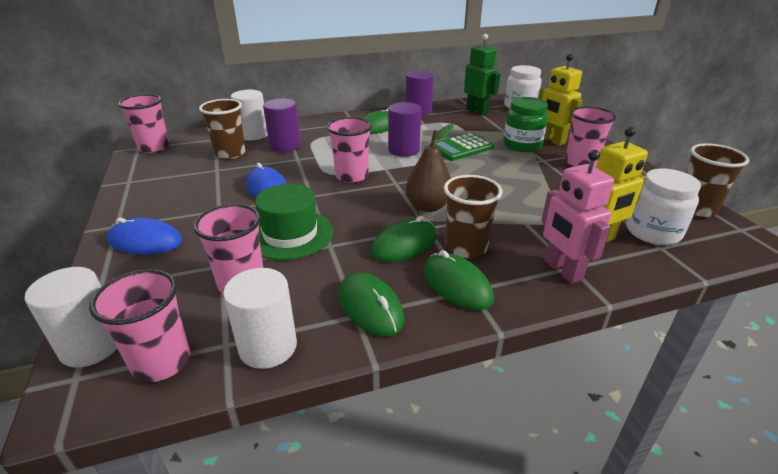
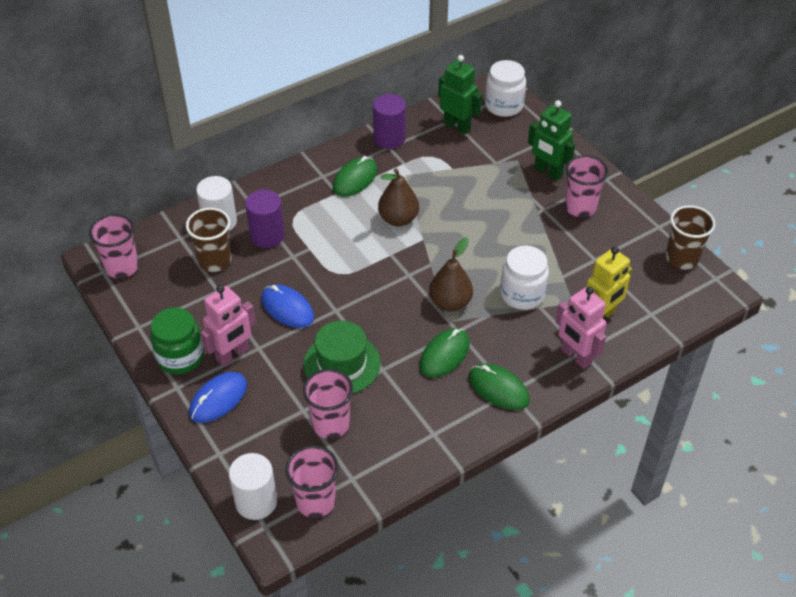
camera: 15 degrees left, 15 degrees up
blue mouse [107,217,182,254] -> blue mouse turned 45 degrees counterclockwise [189,372,247,423]
white cylinder [223,268,297,369] -> none
pink cup [327,117,372,183] -> none
green mouse [339,272,404,337] -> none
purple cylinder [388,102,422,157] -> brown pear [378,168,419,226]
green calculator [429,133,494,161] -> none
brown cup [444,175,502,258] -> none
green jar [503,97,548,152] -> green jar moved to [150,307,204,374]
yellow robot [538,54,583,146] -> green robot [528,100,575,181]
white jar [626,168,701,245] -> white jar moved to [500,245,549,310]
none -> pink robot [201,285,256,367]

